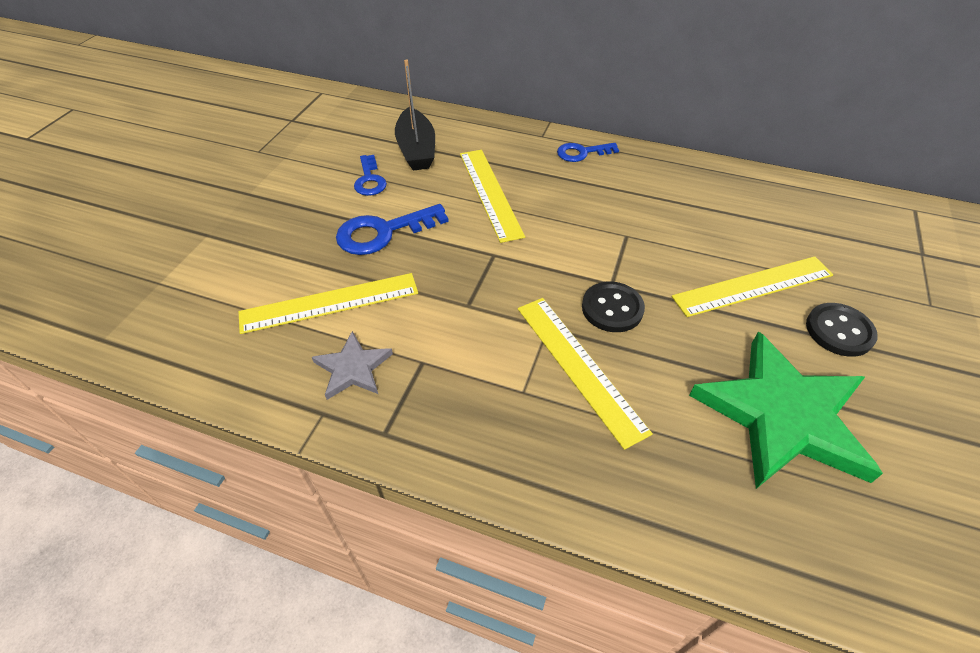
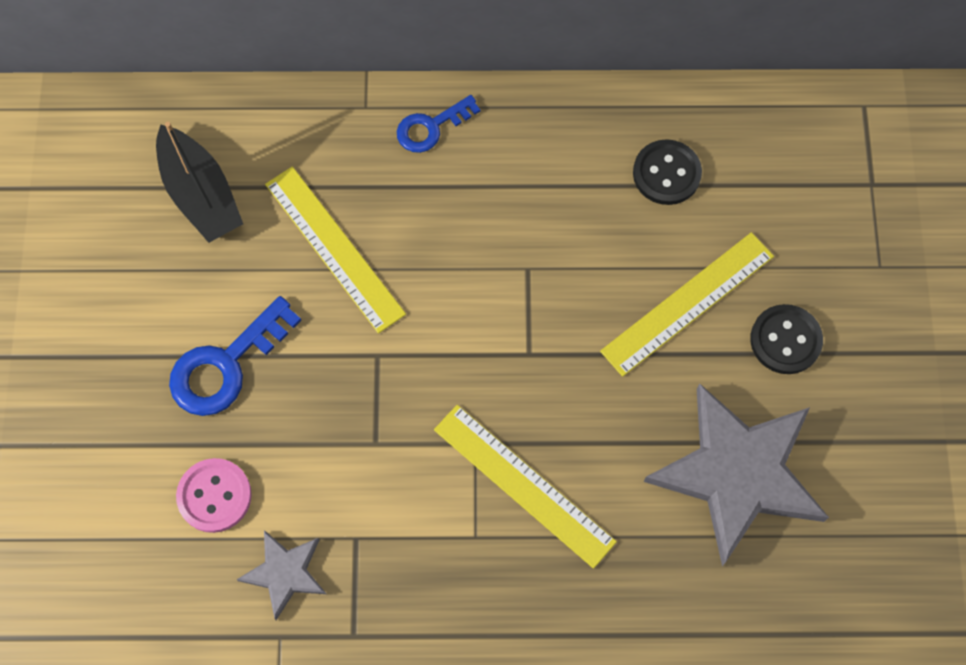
camera: 20 degrees left, 20 degrees up
yellow ruler [239,273,418,334] -> pink button [176,458,252,533]
blue key [354,155,387,196] -> none
black button [582,282,645,332] -> black button moved to [633,139,702,205]
green star [689,332,883,489] -> grey star [644,383,829,566]

